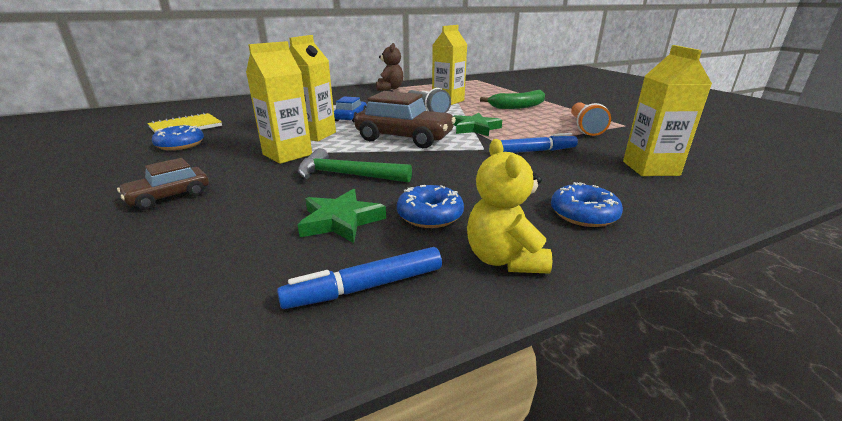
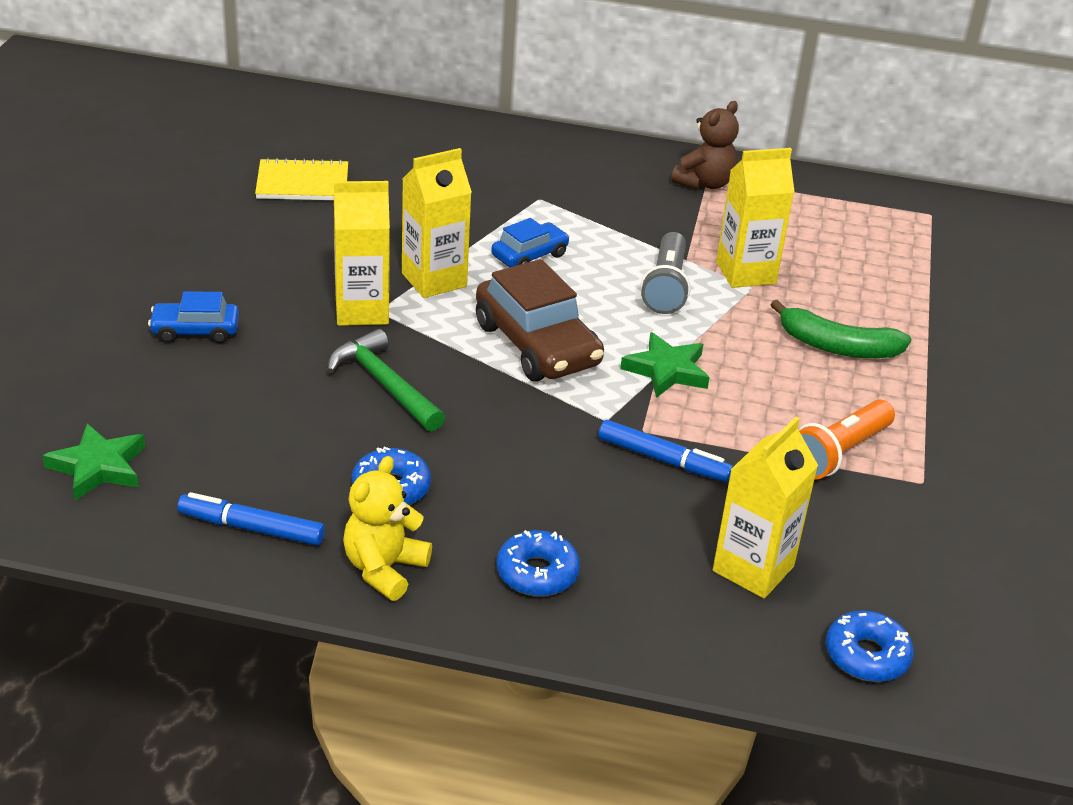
camera: 35 degrees right, 10 degrees up
brown car [117,158,209,210] -> blue car [148,291,239,343]
blue donut [152,125,204,150] -> blue donut moved to [826,611,914,682]
green star [298,189,386,243] -> green star moved to [43,423,145,501]

